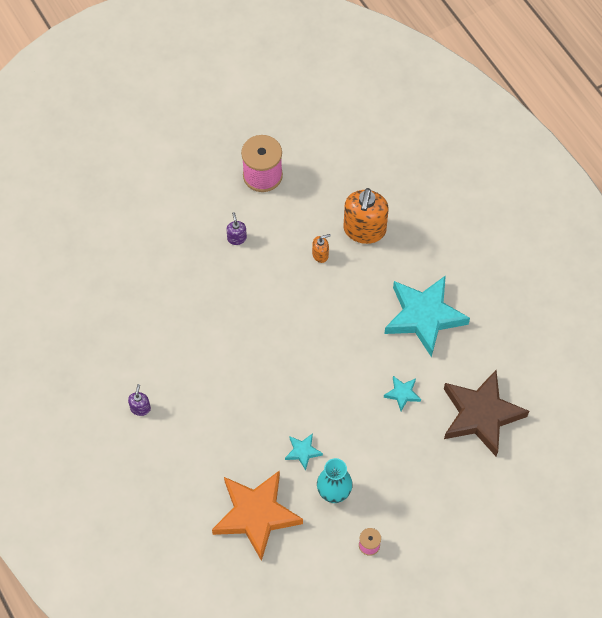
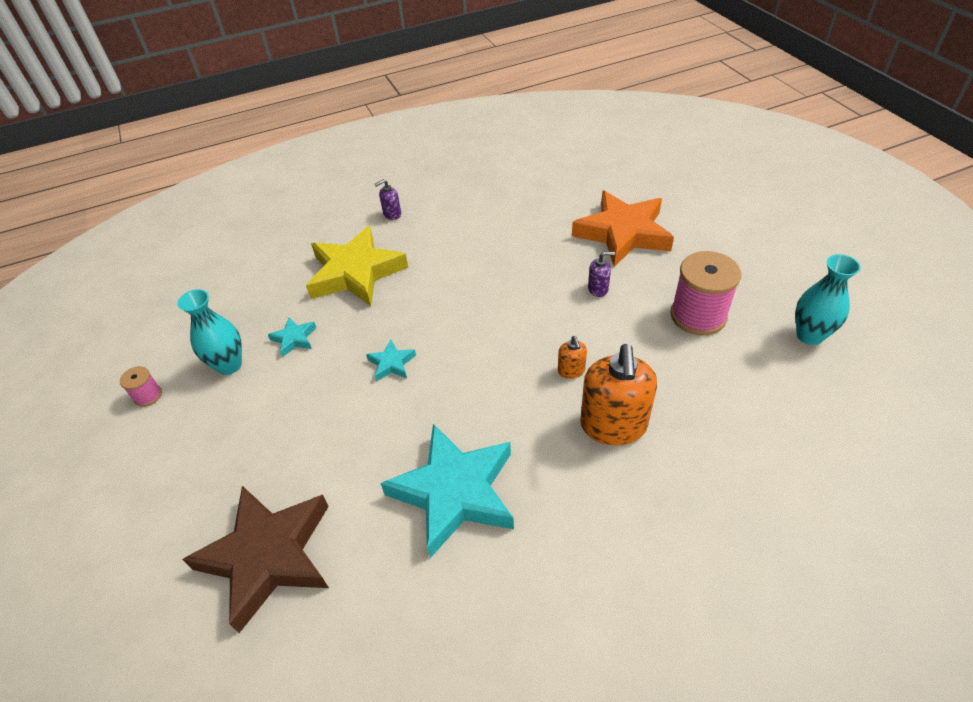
camera: 100 degrees right, 15 degrees down
purple soap dispenser [128,384,151,416] -> purple soap dispenser turned 135 degrees clockwise [375,179,401,220]
orange star [212,470,303,561] -> orange star moved to [572,191,674,267]
orange soap dispenser [343,188,389,244] -> orange soap dispenser turned 105 degrees counterclockwise [580,344,657,446]
turquoise star [384,376,421,411] -> turquoise star moved to [366,340,416,381]
none -> yellow star [306,226,408,306]
none -> turquoise vase [795,254,861,345]

